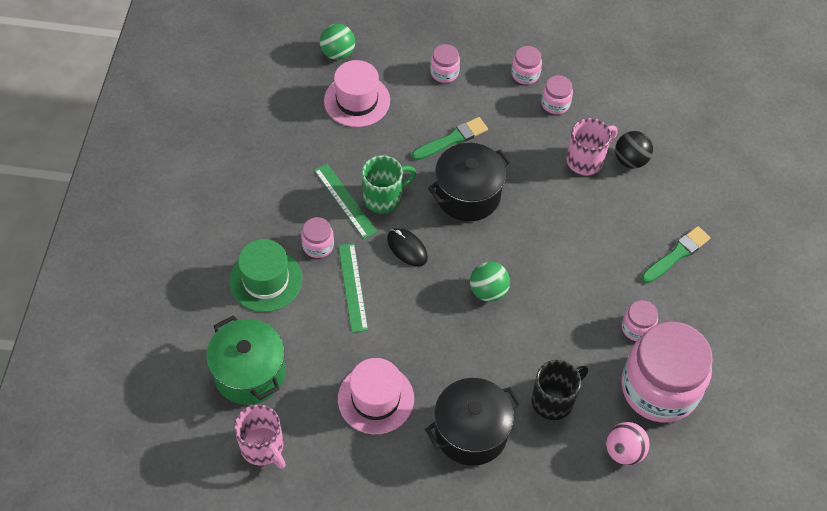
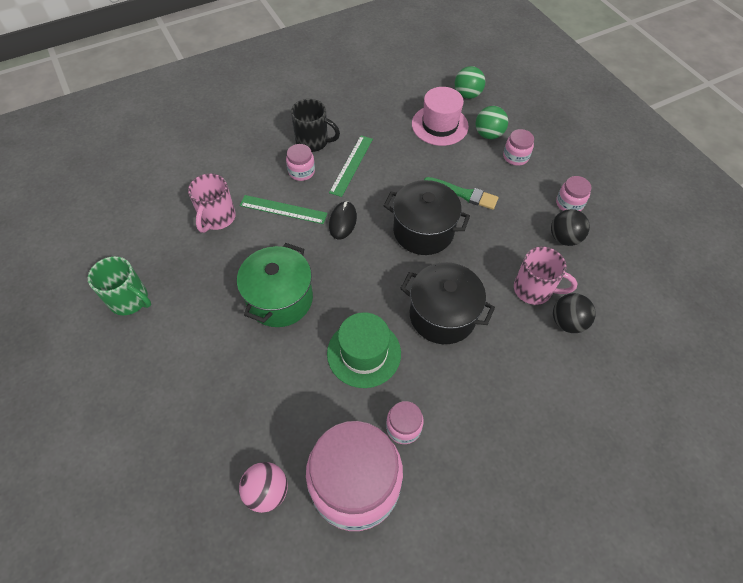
camera: 55 degrees right, 0 degrees up
green pot [206,316,285,405] -> green pot moved to [237,243,313,327]
green hat [230,239,302,312] -> green hat moved to [327,312,401,388]
pink mug [234,404,286,469] -> pink mug moved to [188,173,236,233]
green ruler [338,243,368,333] -> green ruler turned 60 degrees clockwise [240,195,328,224]
pink hat [338,358,414,434] -> none
green mug [362,155,416,214] -> green mug moved to [88,256,151,315]
black pot [425,378,522,466] -> black pot moved to [400,262,495,344]
green ball [470,262,510,302] -> green ball moved to [476,106,508,139]
black mug [532,360,588,420] -> black mug moved to [291,99,340,152]
pink jar [541,75,573,114] -> black ball [551,209,590,246]
green brush [641,226,710,283] -> none

